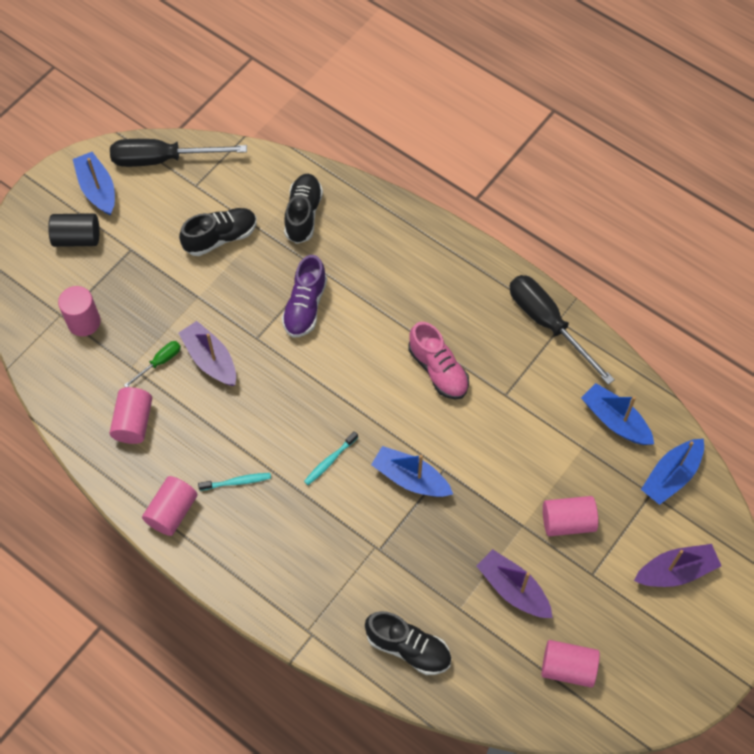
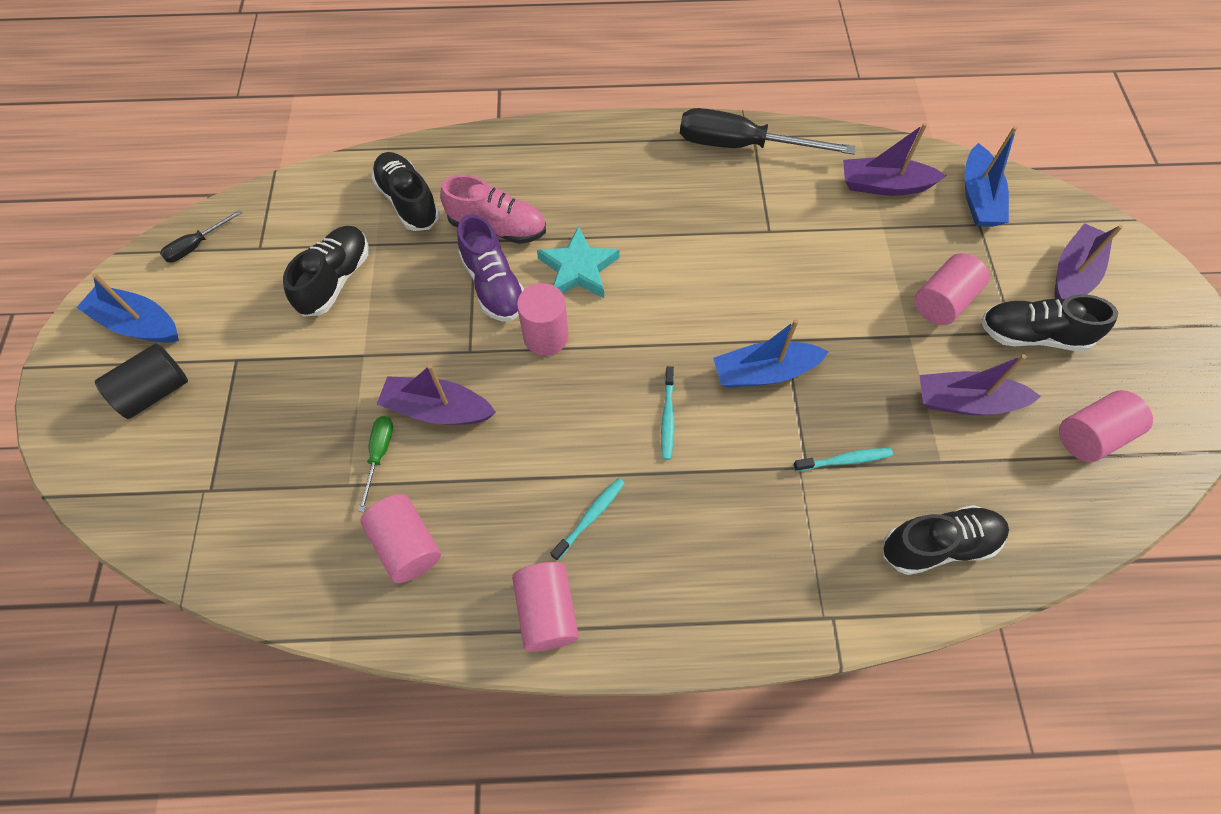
camera: 40 degrees left, 0 degrees up
pink cylinder [58,286,100,336] -> pink cylinder moved to [517,283,569,356]
black screwdriver [110,139,247,167] -> black screwdriver [160,210,242,263], size x0.47
pink shoe [409,322,469,400] -> pink shoe moved to [440,175,546,244]
blue boat [581,383,654,445] -> purple boat [843,123,947,196]
none -> turquoise star [537,226,620,298]
none -> turquoise toothbrush [793,448,893,472]
none -> black shoe [981,294,1118,351]

